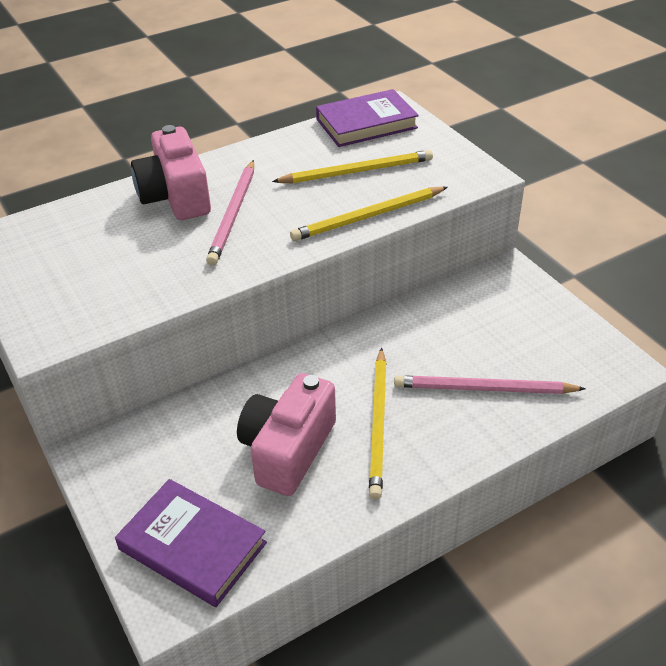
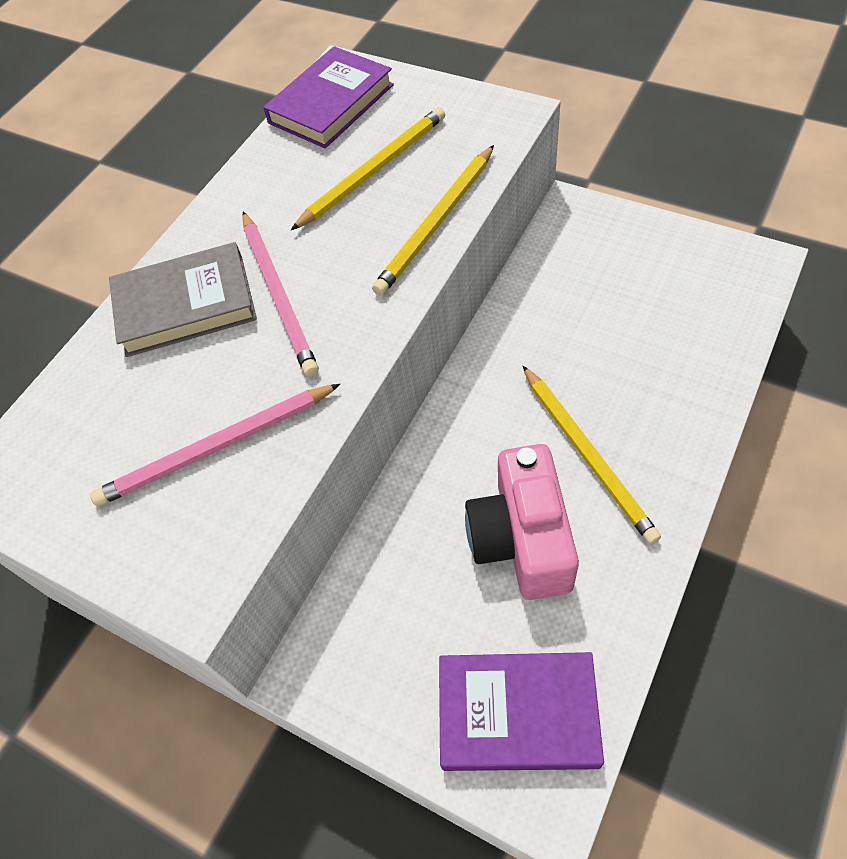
camera: 25 degrees left, 15 degrees up
pink camera [131,125,211,220] -> grey book [109,242,257,357]
pink pencil [394,375,586,394] -> pink pencil moved to [90,384,340,507]

